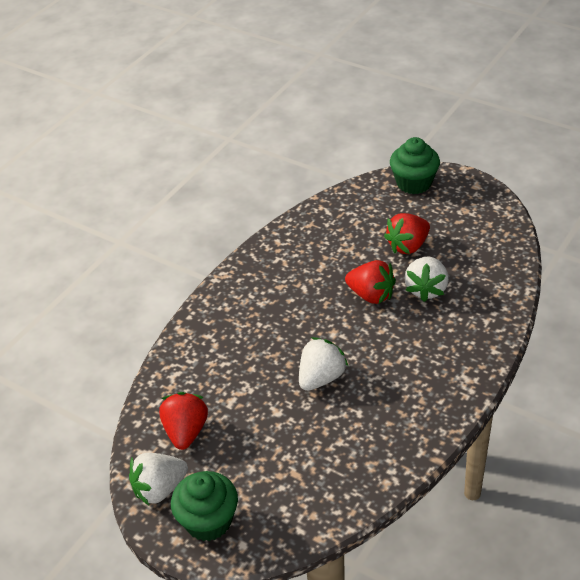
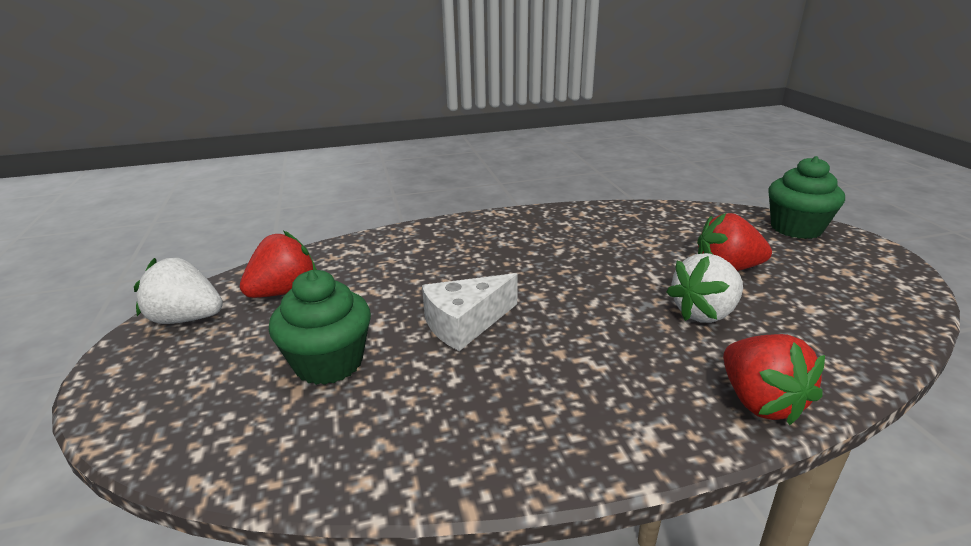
camera: 40 degrees right, 15 degrees down
green cupcake [171,471,238,541] -> green cupcake moved to [269,270,371,385]
white strawberry [299,337,348,391] -> white cheese [422,273,518,351]
red strawberry [345,260,396,304] -> red strawberry moved to [723,334,825,425]

